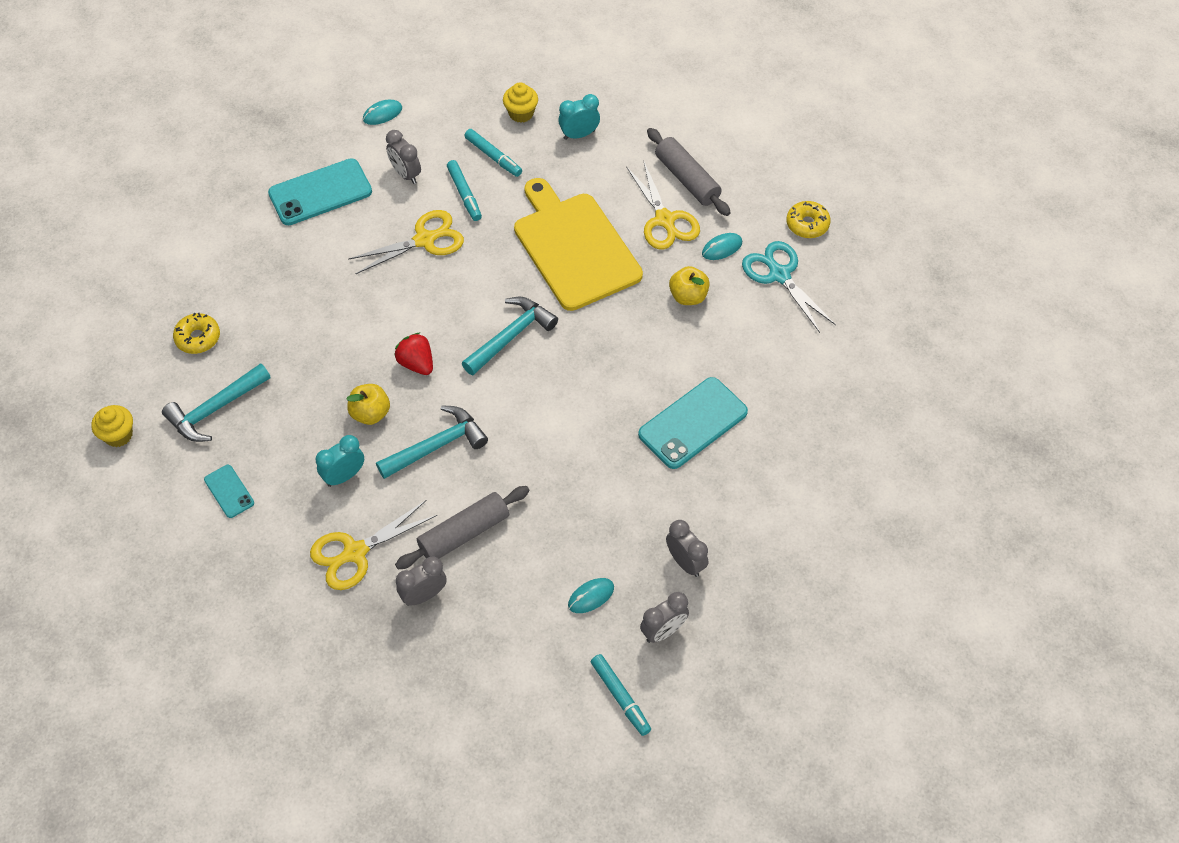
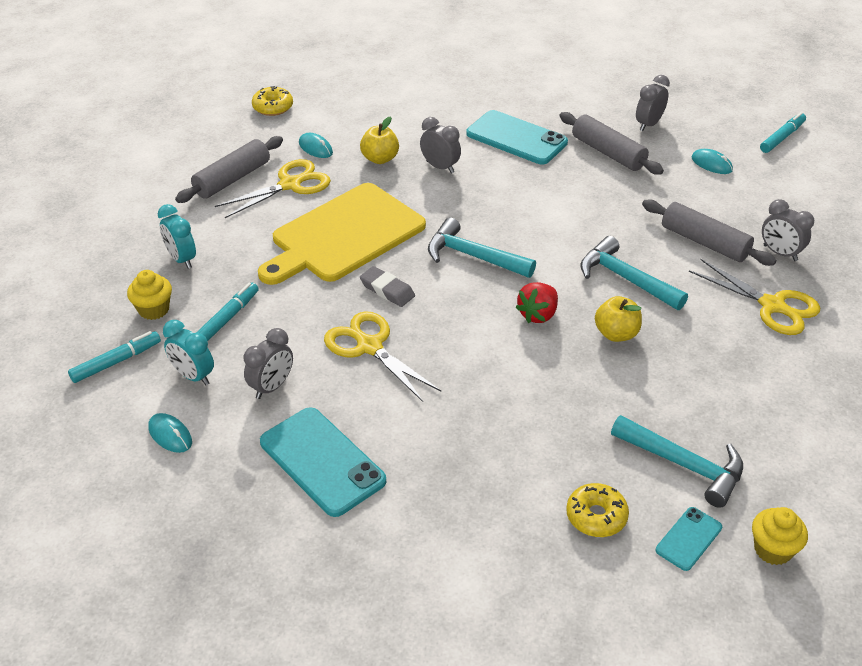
camera: 105 degrees left, 15 degrees down
turquoise phone [204,465,254,518] -> turquoise phone moved to [656,507,722,571]
turquoise clock [316,435,364,487] -> turquoise clock moved to [163,320,214,385]
turquoise marker [447,160,482,221] -> turquoise marker moved to [68,331,161,383]
grey clock [640,592,689,643] -> grey clock moved to [420,117,461,174]
turquoise scissors [742,241,836,333] -> none
none -> grey eraser [360,266,415,307]
none -> grey rolling pin [559,112,664,175]

